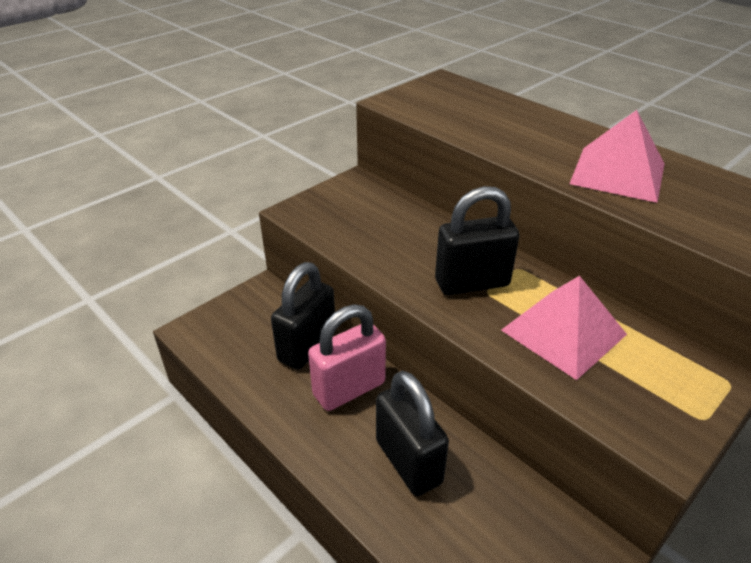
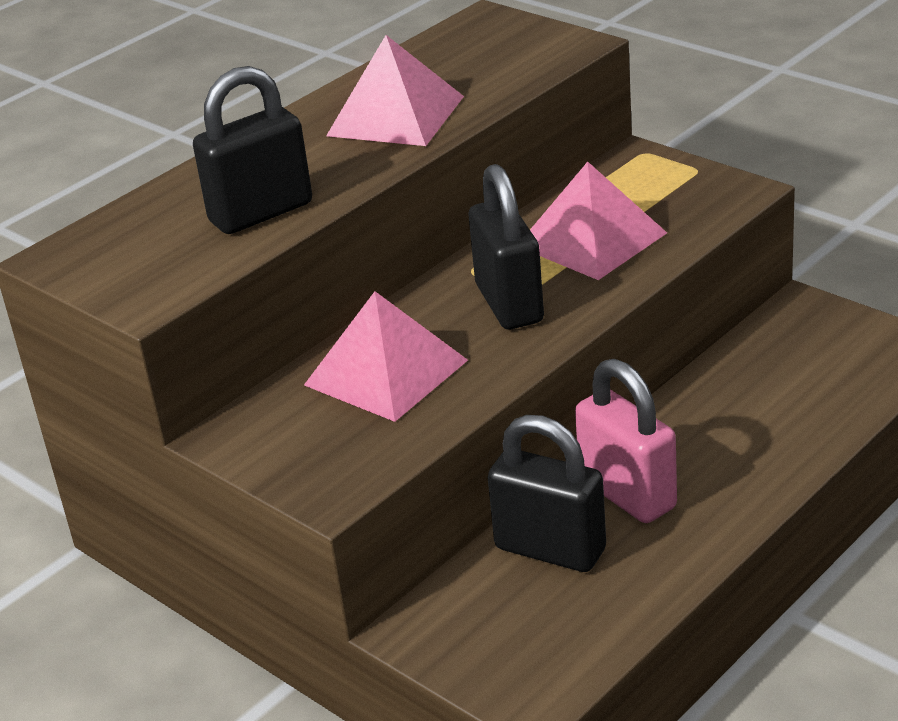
camera: 90 degrees left, 5 degrees down
black padlock [376,371,449,496] -> black padlock moved to [193,66,312,234]
none -> pink pyramid [304,291,468,422]

